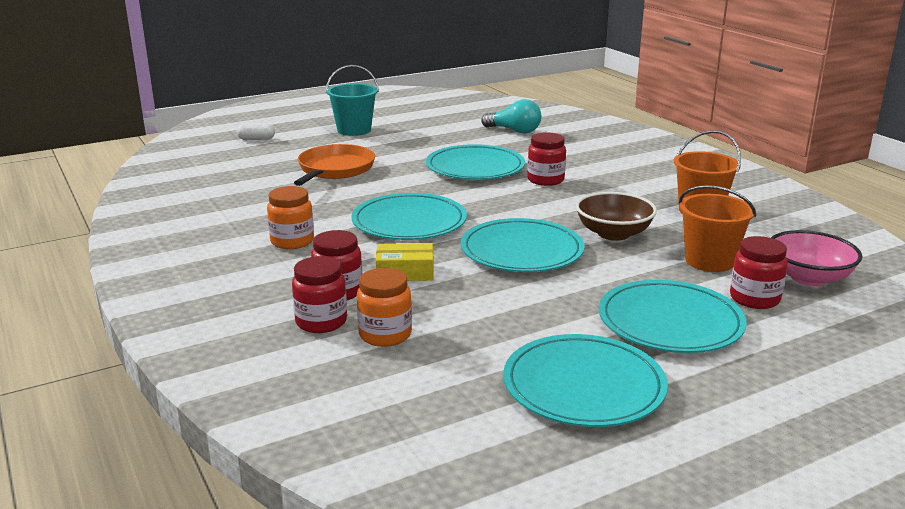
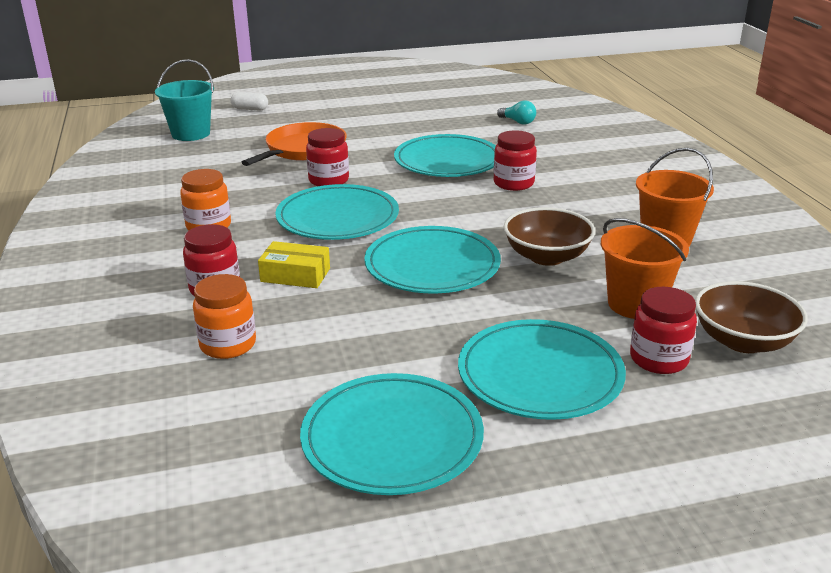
camera: 15 degrees right, 5 degrees up
red jar [292,256,347,333] -> red jar moved to [306,128,349,186]
turquoise bucket [326,65,379,136] -> turquoise bucket moved to [155,59,214,141]
turquoise light bulb [481,99,541,134] -> turquoise light bulb [497,100,536,125], size x0.64
pink bowl [771,230,862,286] -> brown bowl [695,281,808,353]

